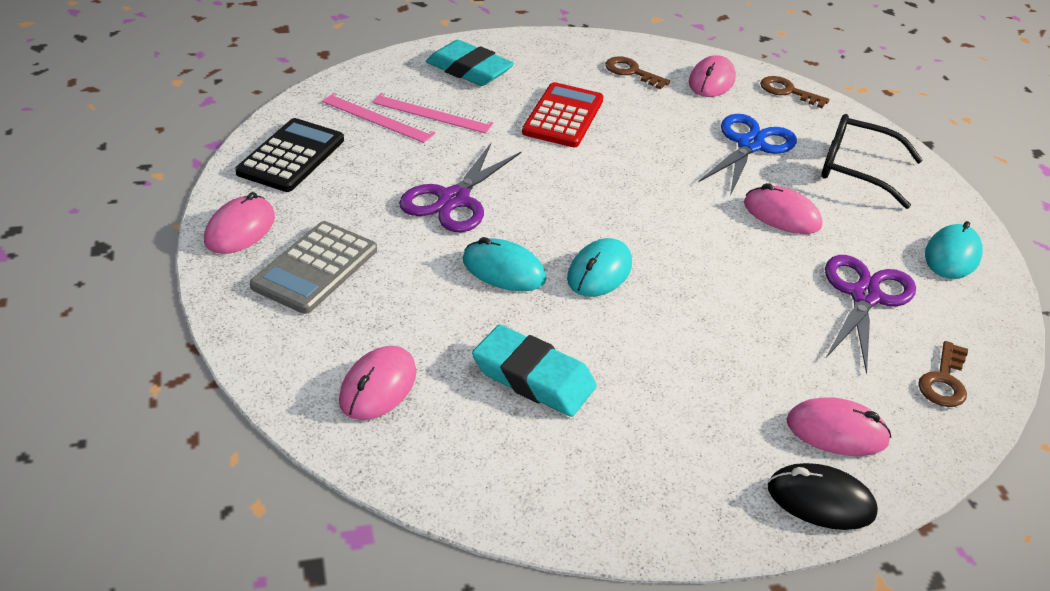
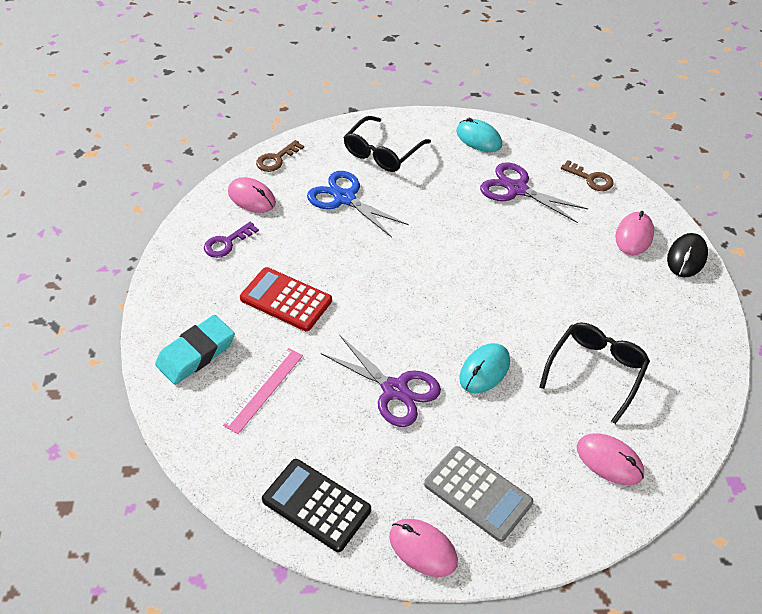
camera: 75 degrees left, 10 degrees up
pink ruler [322,93,436,143] -> none
turquoise eraser [472,325,597,417] -> black glasses [539,322,650,424]
turquoise mouse [567,238,632,297] -> none
brown key [605,57,670,89] -> purple key [204,222,259,258]
pink mouse [744,183,822,234] -> none

